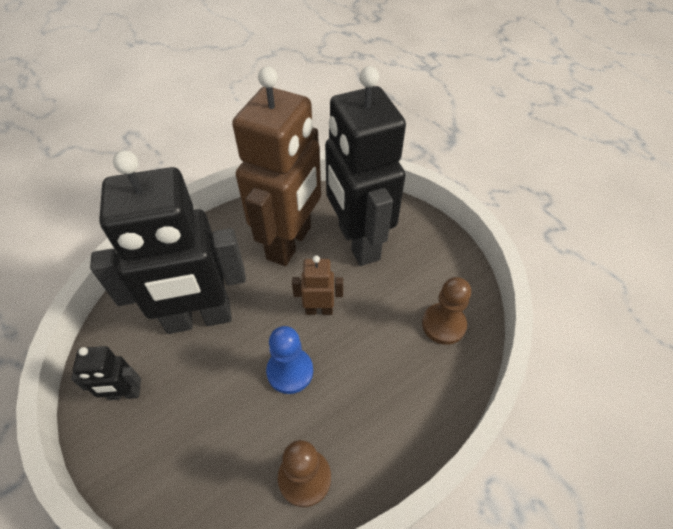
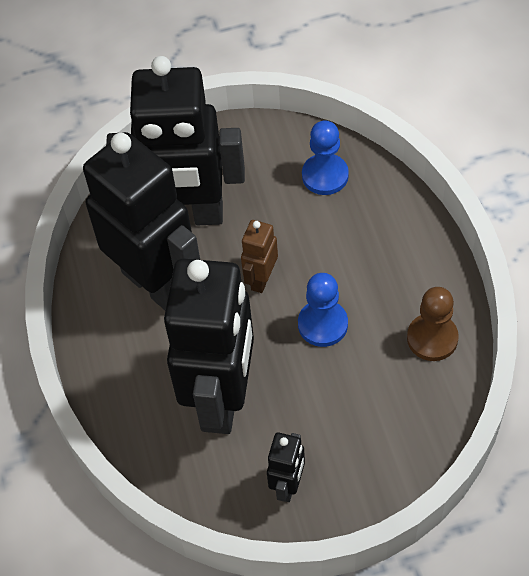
camera: 65 degrees left, 5 degrees up
brown robot [232,67,321,266] -> black robot [83,132,200,310]
brown pawn [422,277,471,345] -> blue pawn [302,120,349,195]

